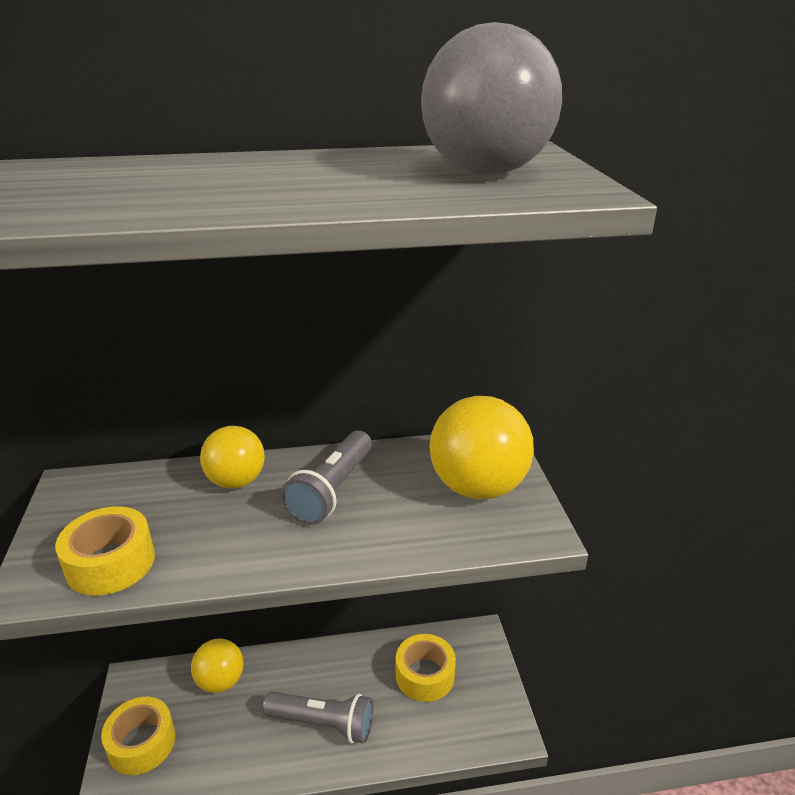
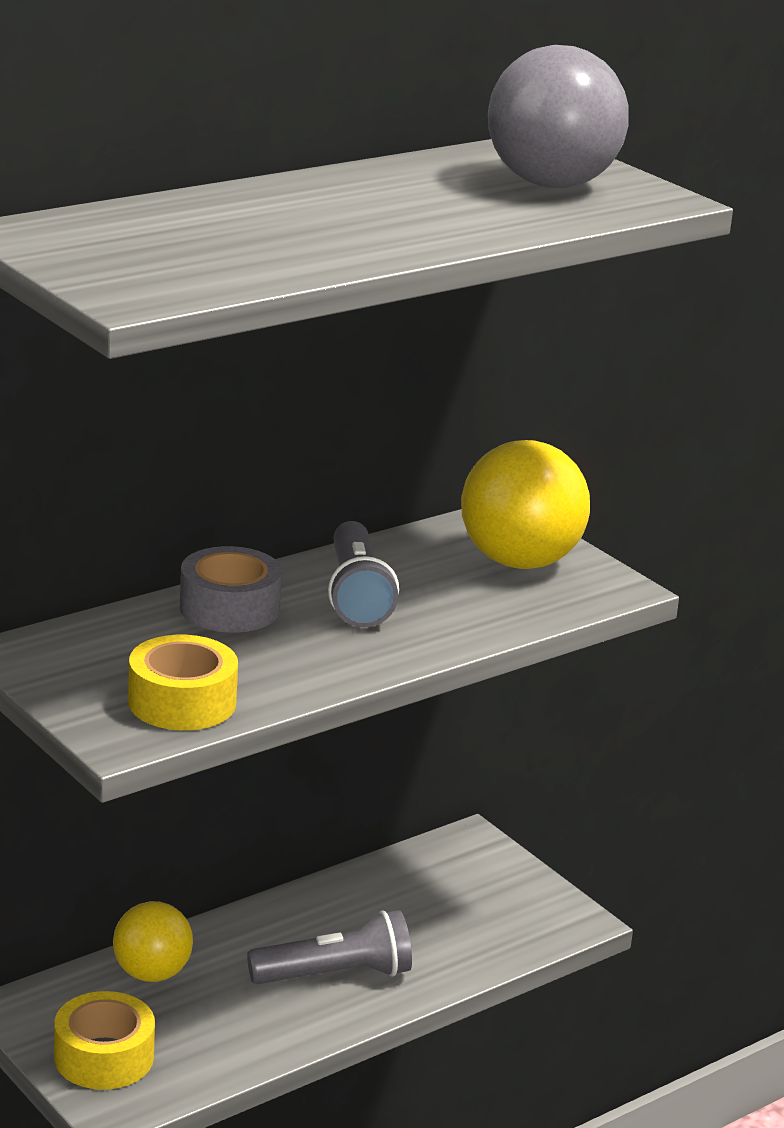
camera: 30 degrees left, 5 degrees down
yellow ball [200,426,265,489] -> grey tape [180,546,282,633]
yellow tape [396,634,456,702] -> none

